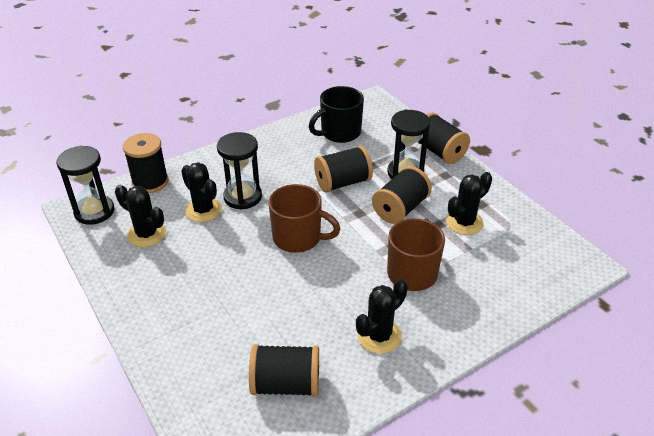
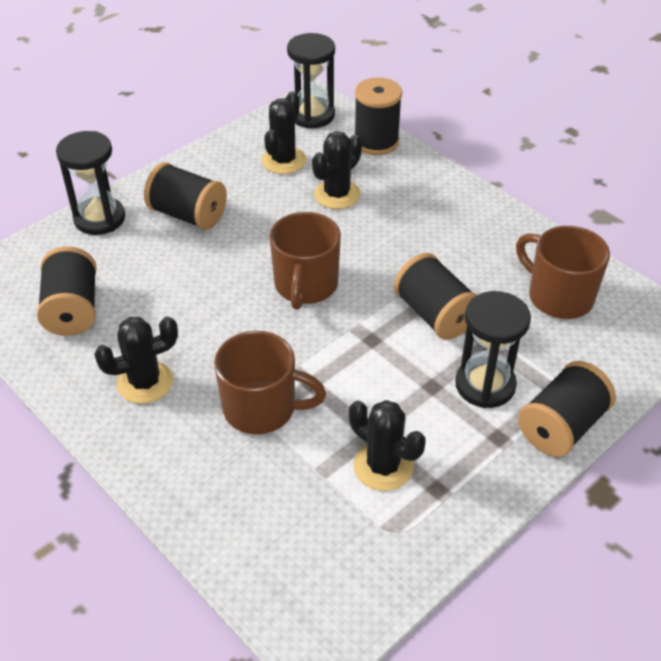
camera: 80 degrees right, 5 degrees up
black hourglass [217,132,262,210] -> black hourglass moved to [56,131,125,235]
black mug [309,86,364,143] -> brown mug [516,226,610,319]
black cactus [356,279,408,354] -> black cactus turned 60 degrees counterclockwise [94,316,178,404]
black spool [372,166,432,224] -> black spool moved to [144,162,227,230]

